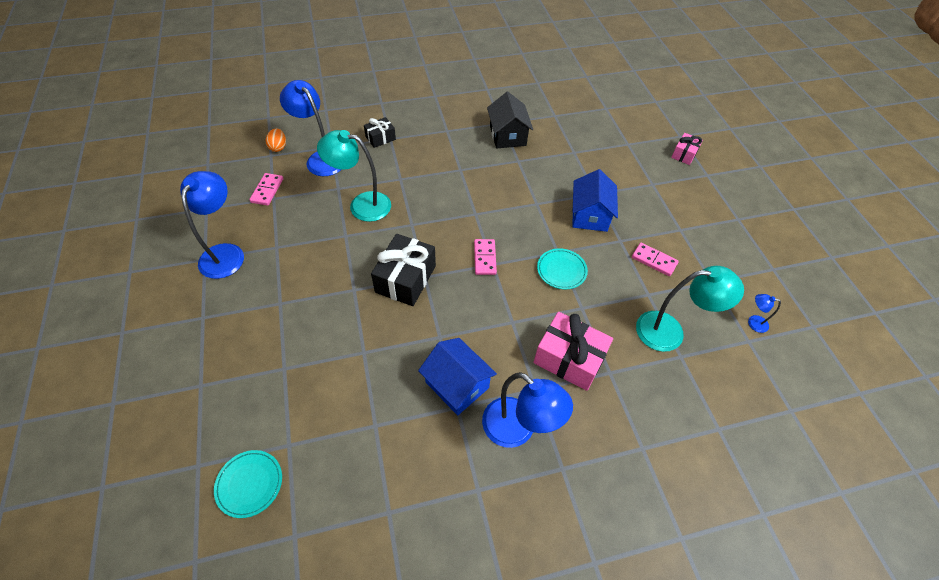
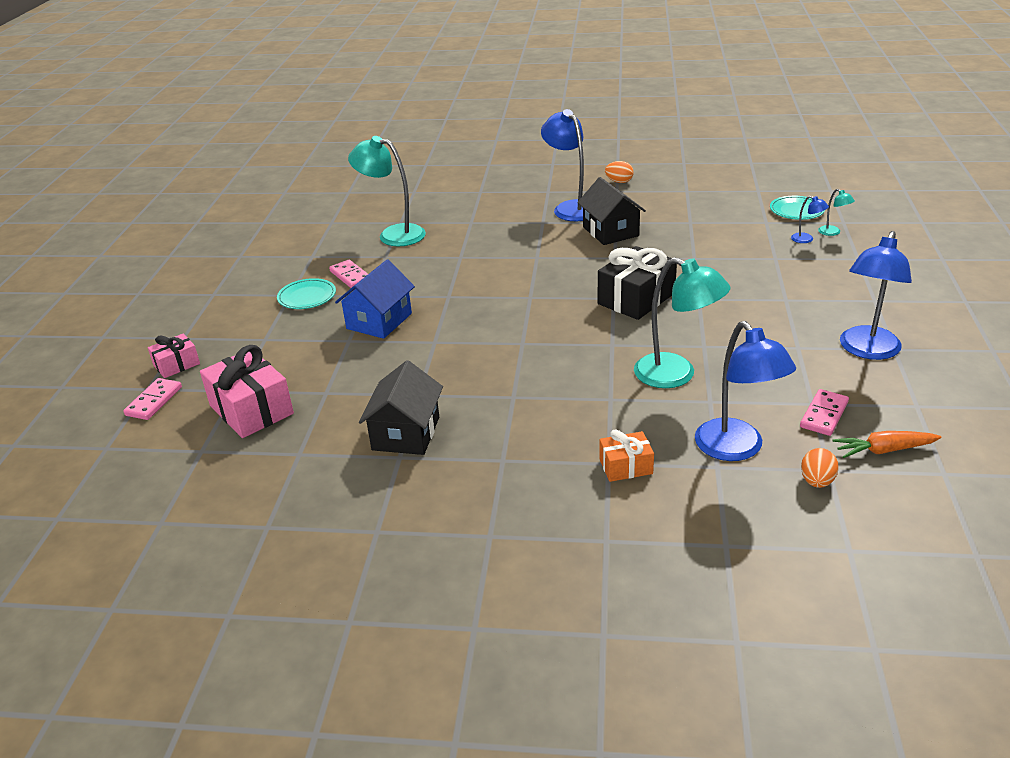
camera: 155 degrees left, 20 degrees down
black gift [364,117,396,148] -> orange gift [599,430,654,482]
blue house [418,338,497,415] -> black house [577,177,646,245]
pink domino [474,239,497,275] -> pink domino moved to [123,378,182,420]
pink gift [533,312,613,391] -> pink gift moved to [200,345,294,438]
turquoise plate [537,248,588,289] -> turquoise plate moved to [277,278,336,309]
blue lamp [748,294,781,333] -> blue lamp moved to [791,196,829,243]
none -> orange egg [605,161,634,183]
none -> turquoise lamp [818,189,855,236]
none -> orange carrot [833,431,941,458]

